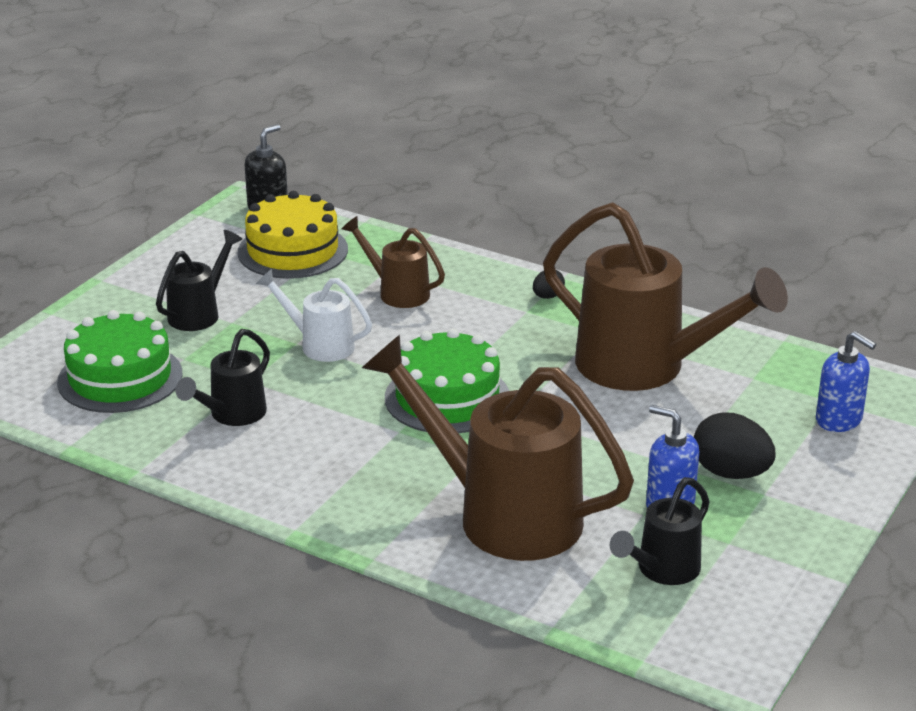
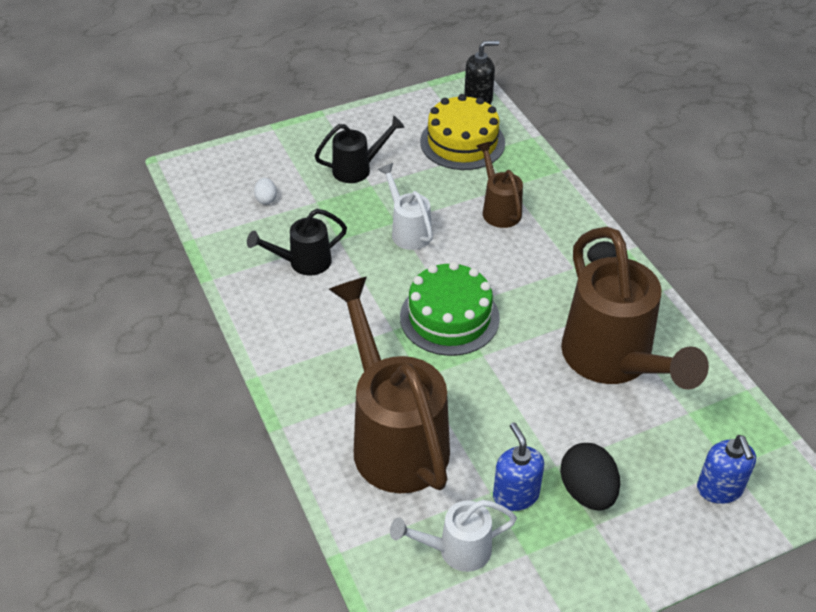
camera: 35 degrees right, 15 degrees up
green cake [57,310,182,413] -> white egg [254,178,277,205]
black watering can [610,477,710,585] -> white watering can [390,500,517,572]

